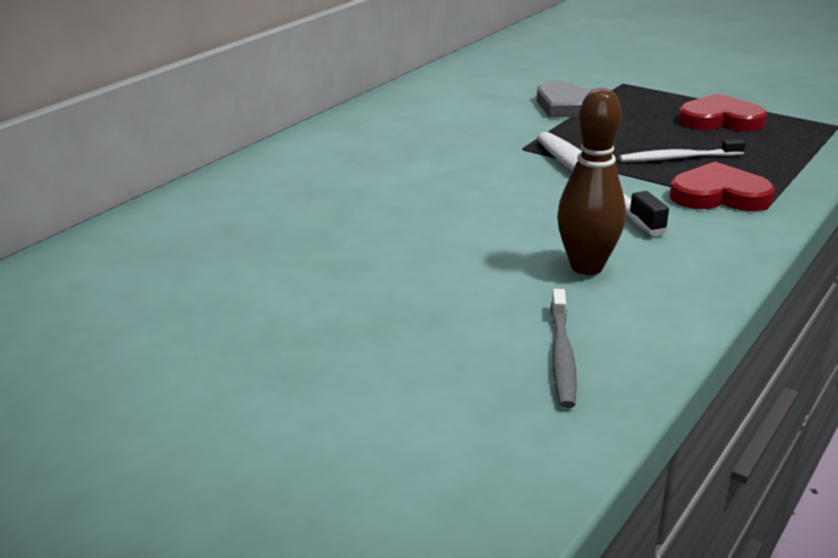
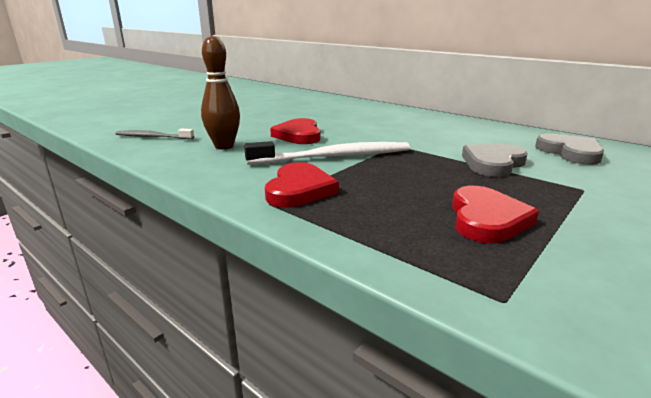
camera: 95 degrees right, 5 degrees down
white toothbrush [619,139,746,162] -> none
none -> red heart [270,118,321,144]
none -> grey heart [535,133,604,165]

